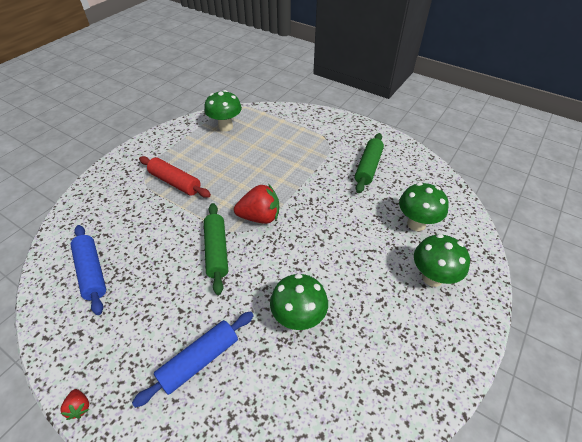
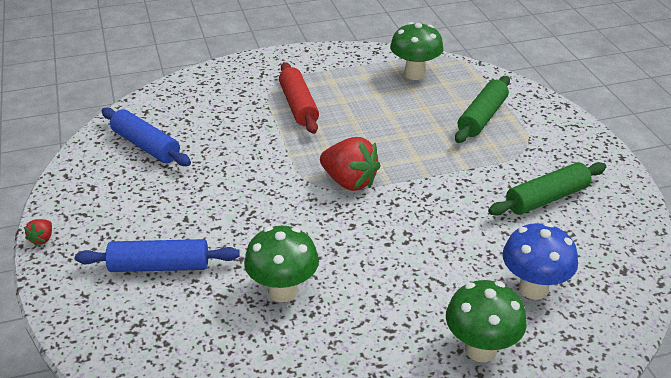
camera: 40 degrees right, 10 degrees down
blue rolling pin [71,225,106,315] -> blue rolling pin turned 60 degrees counterclockwise [101,107,191,166]
green rolling pin [204,203,228,295] -> green rolling pin moved to [455,76,510,143]
green mushroom [399,183,449,231] -> blue mushroom [502,223,578,300]

